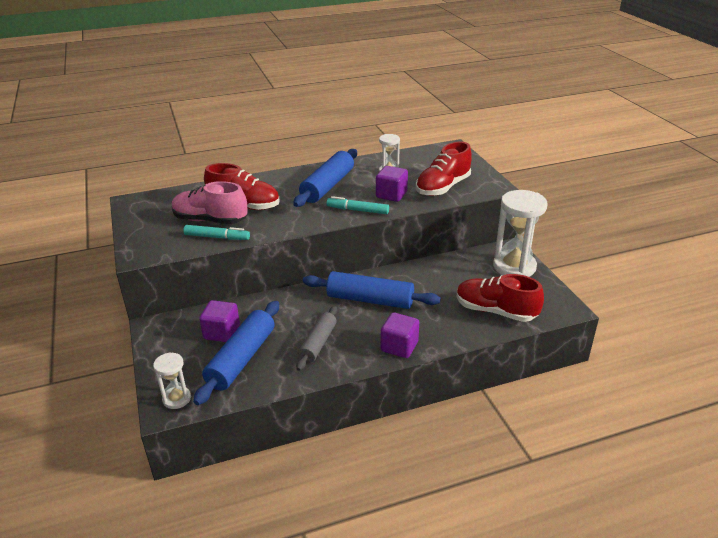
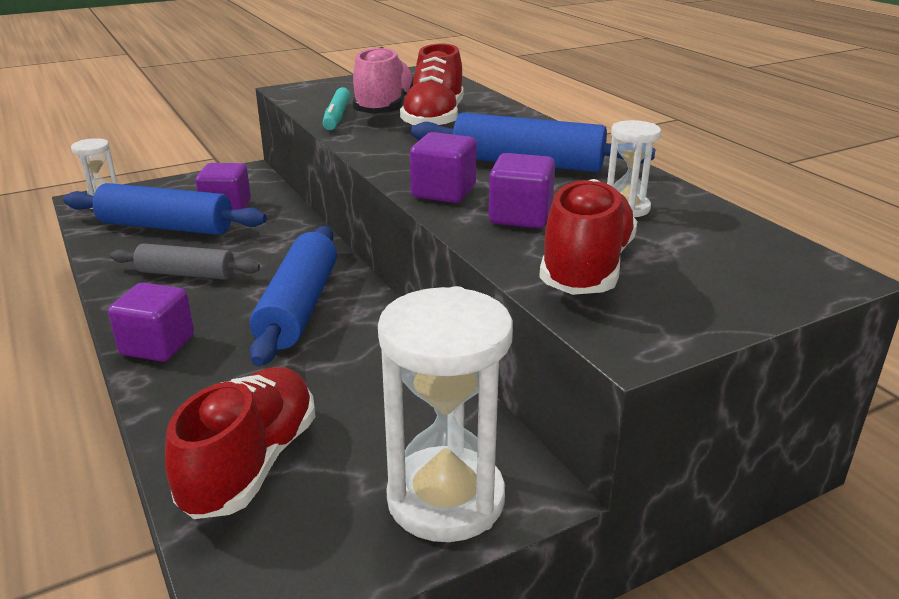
camera: 80 degrees right, 5 degrees down
turquoise marker [327,196,389,214] -> purple cube [410,132,477,203]
red shoe [416,142,472,196] -> red shoe turned 75 degrees clockwise [539,179,638,295]

